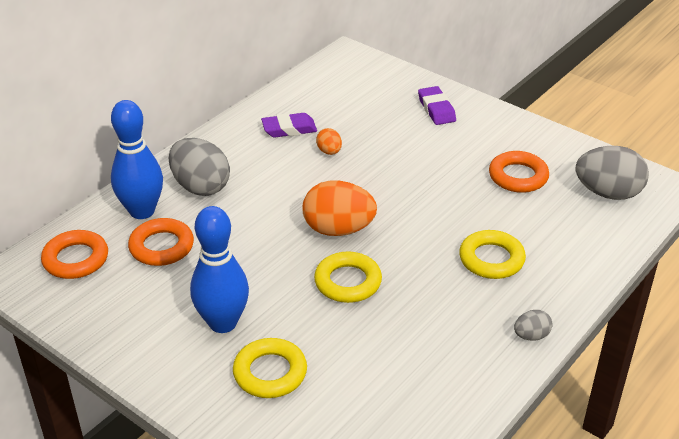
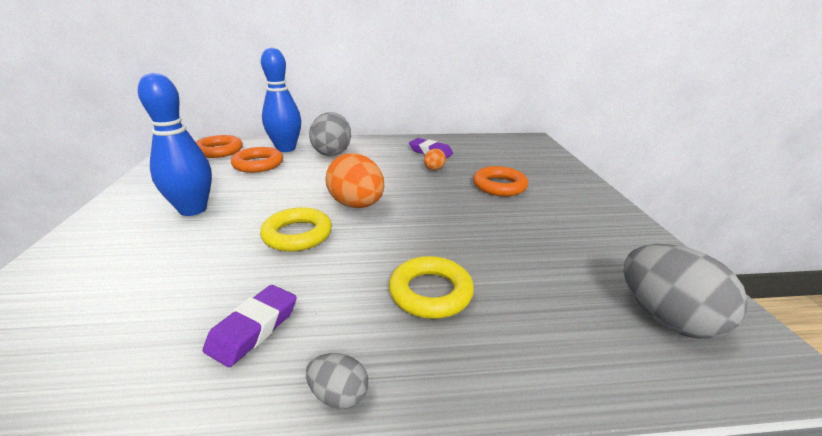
camera: 45 degrees right, 10 degrees down
yellow ring [233,338,307,398] -> none
purple eraser [418,86,456,125] -> purple eraser moved to [203,285,297,367]
orange ring [489,151,549,193] -> orange ring moved to [473,166,528,196]

